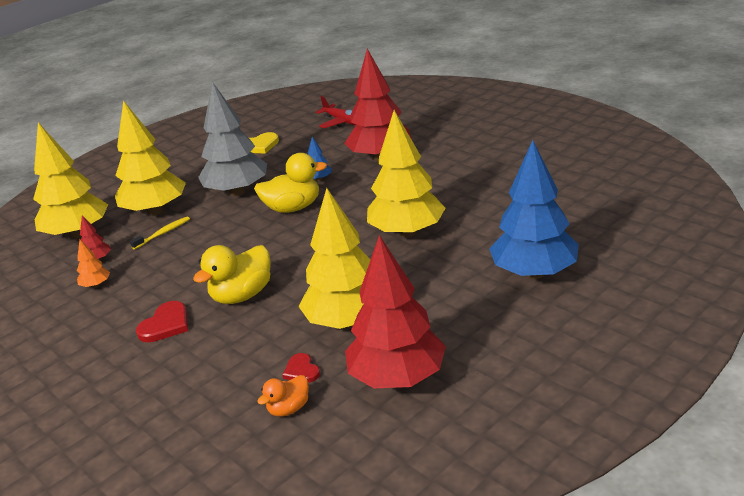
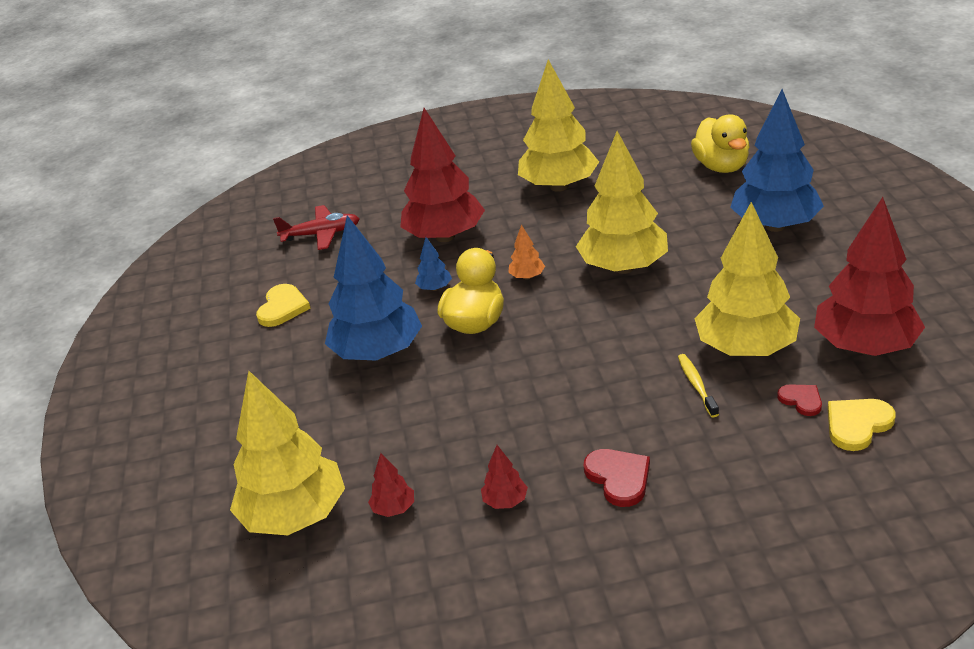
camera: 55 degrees left, 5 degrees up
orange tree [77,240,110,288] -> orange tree moved to [508,224,545,280]
yellow tree [115,100,186,215] -> yellow tree moved to [518,59,599,192]
yellow toothbrush [130,216,190,250] -> yellow toothbrush moved to [678,354,719,417]
yellow duck [193,245,271,304] -> yellow duck moved to [691,115,750,173]
grey tree [198,82,267,196] -> blue tree [325,215,422,361]
orange duck [257,375,309,417] -> yellow heart [828,399,896,451]
red heart [283,353,320,383] -> red heart turned 135 degrees counterclockwise [777,384,822,416]
none -> red tree [481,445,528,509]

